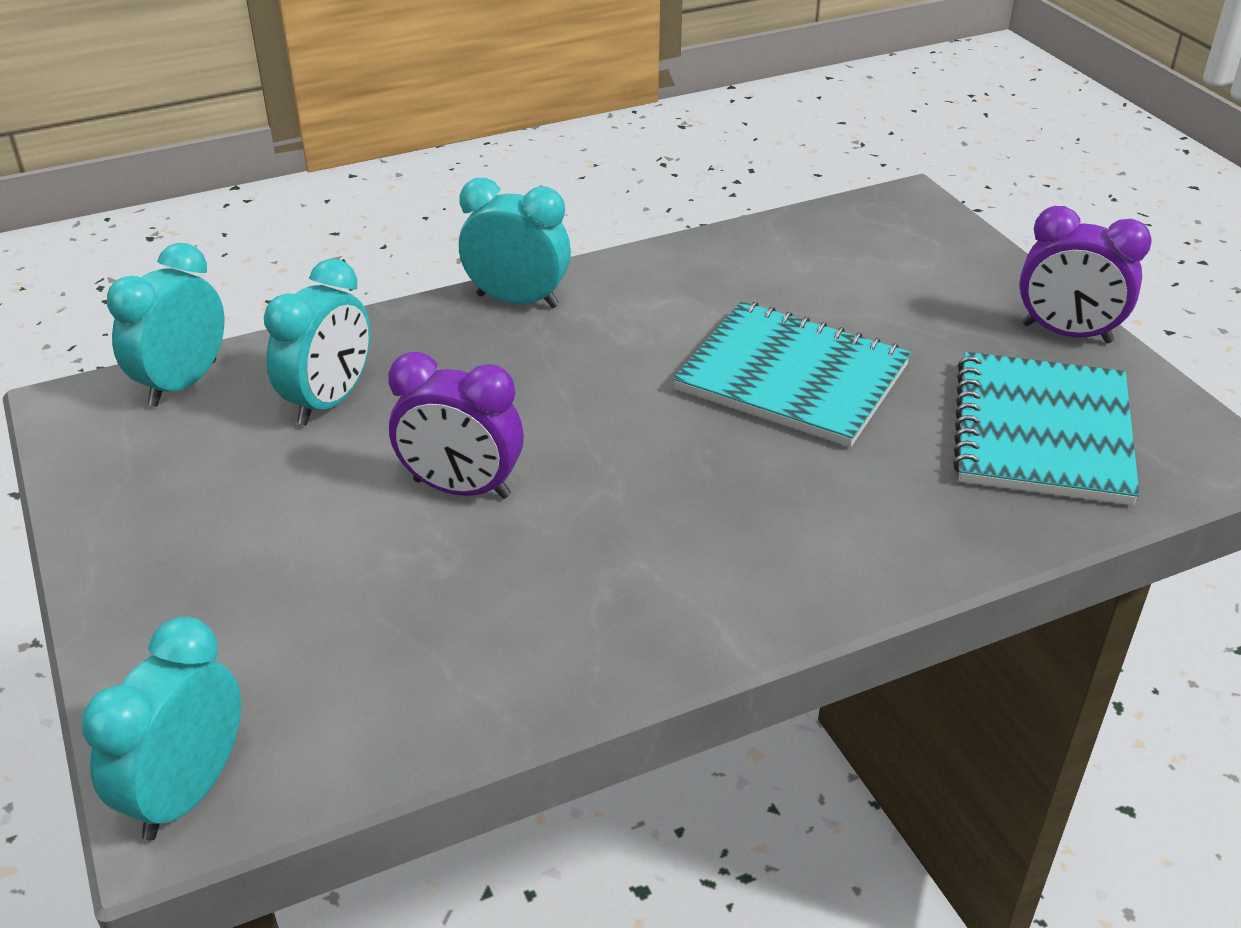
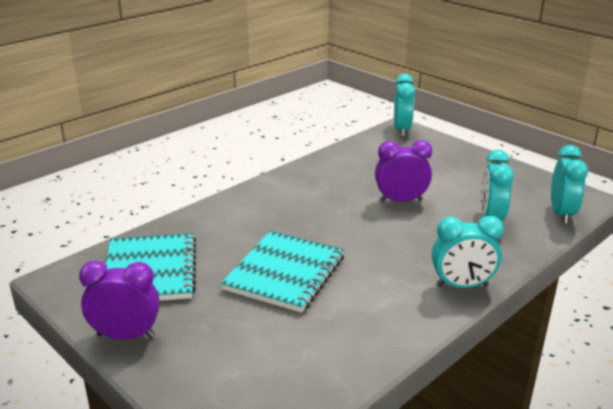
camera: 160 degrees right, 10 degrees down
turquoise notebook [673,301,911,447] -> turquoise notebook turned 75 degrees counterclockwise [221,230,345,313]

